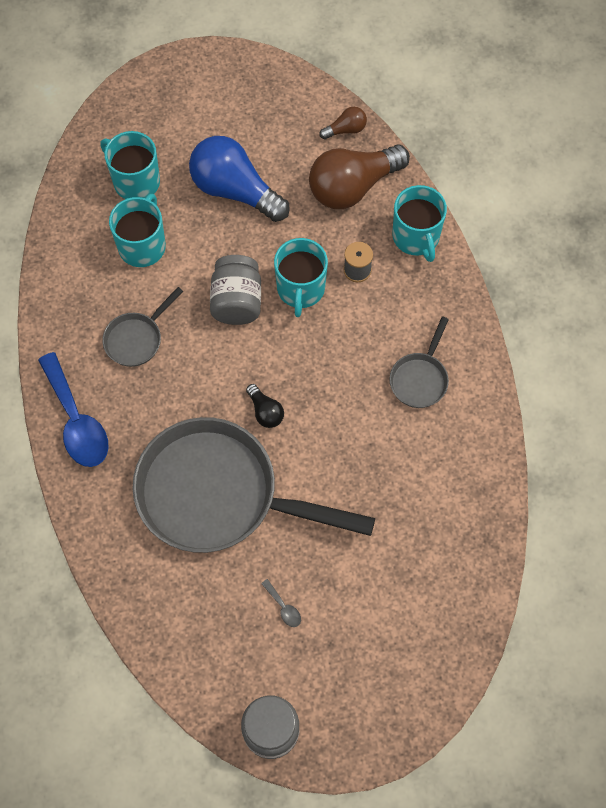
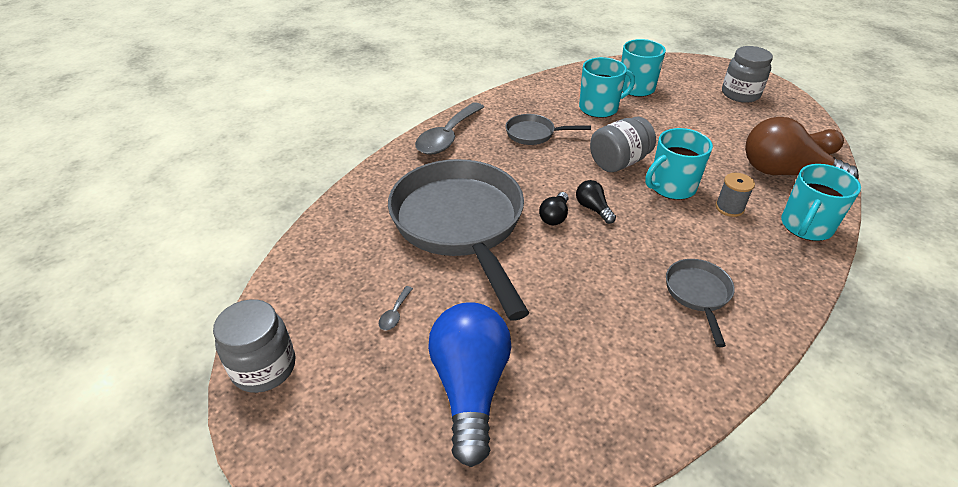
camera: 55 degrees right, 25 degrees down
blue spoon [38,352,109,467] -> grey spoon [415,102,484,155]
blue light bulb [189,136,290,222] -> blue light bulb moved to [428,302,511,467]
grey pan [389,316,449,408] -> grey pan turned 105 degrees clockwise [666,259,735,347]
none -> black light bulb [576,180,616,224]
none -> grey jar [722,46,773,103]

